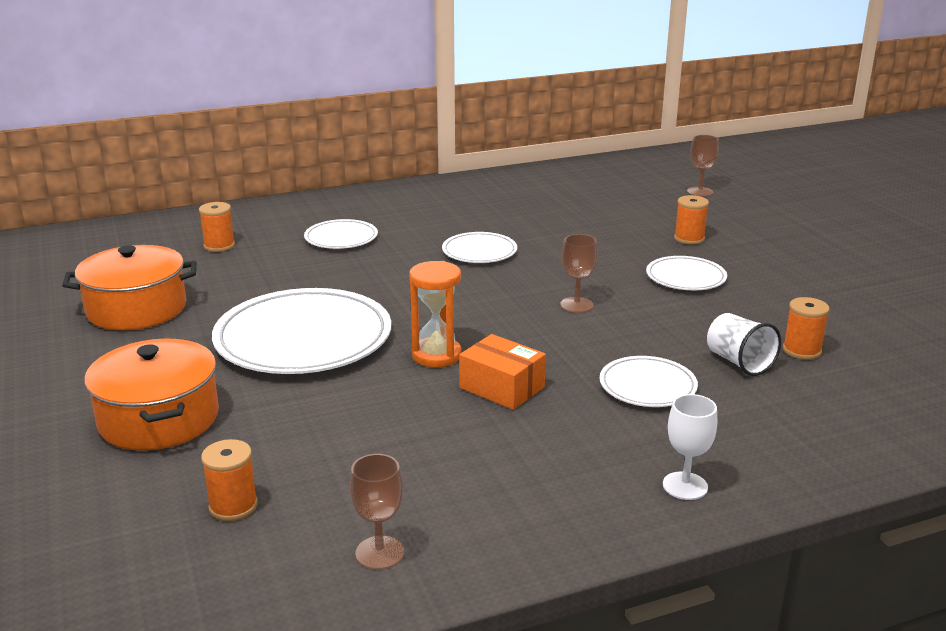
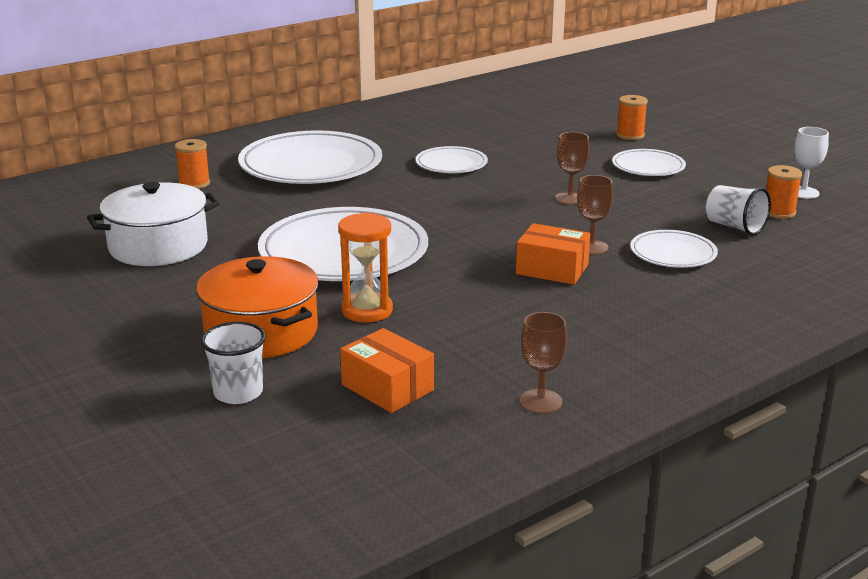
camera: 15 degrees left, 0 degrees up
orange pot [62,245,196,330] -> white pot [87,182,220,266]
orange spool [201,439,258,521] -> orange box [340,328,434,413]
white plate [304,219,378,249] -> white plate [238,130,382,184], size x1.97
orange hourglass [409,261,462,367] -> orange hourglass moved to [338,212,393,322]
white goblet [663,394,717,500] -> white goblet moved to [794,127,829,199]
brown goblet [687,135,719,197] -> brown goblet moved to [577,175,613,255]
none -> white cup [201,322,266,404]

